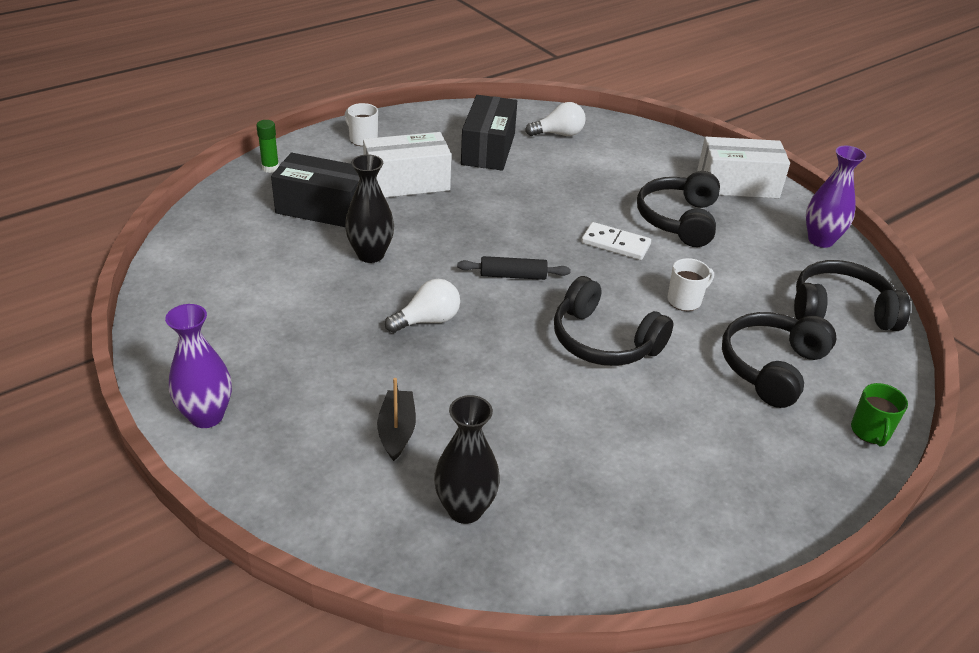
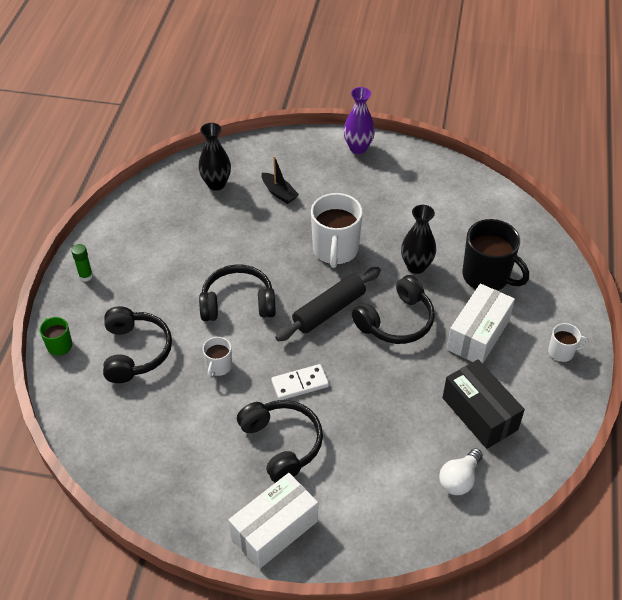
camera: 140 degrees right, 10 degrees up
green glue stick [256,120,279,173] -> green glue stick moved to [71,244,93,282]
black box [271,153,359,227] -> black mug [462,219,529,290]
white light bulb [385,279,460,333] -> white mug [311,193,363,268]
black rolling pin [457,256,571,280] -> black rolling pin [275,267,381,341], size x1.63
black headphones [794,260,911,331] -> black headphones moved to [352,275,435,344]
purple vase [806,146,866,248] -> none

